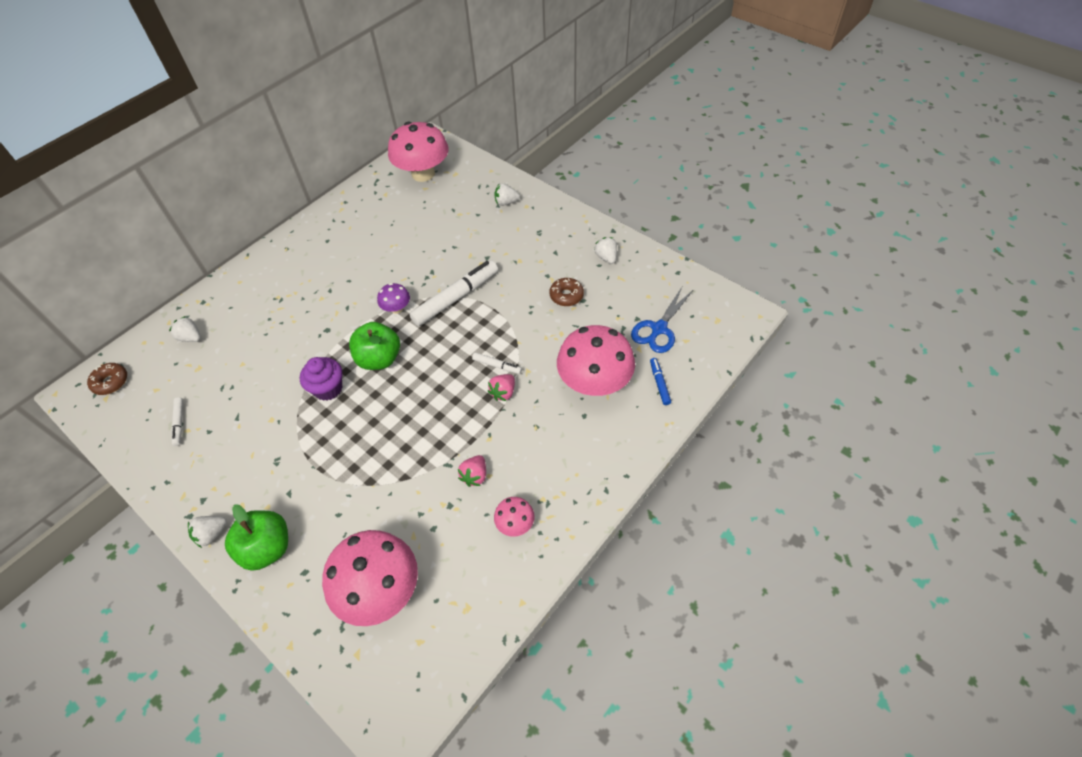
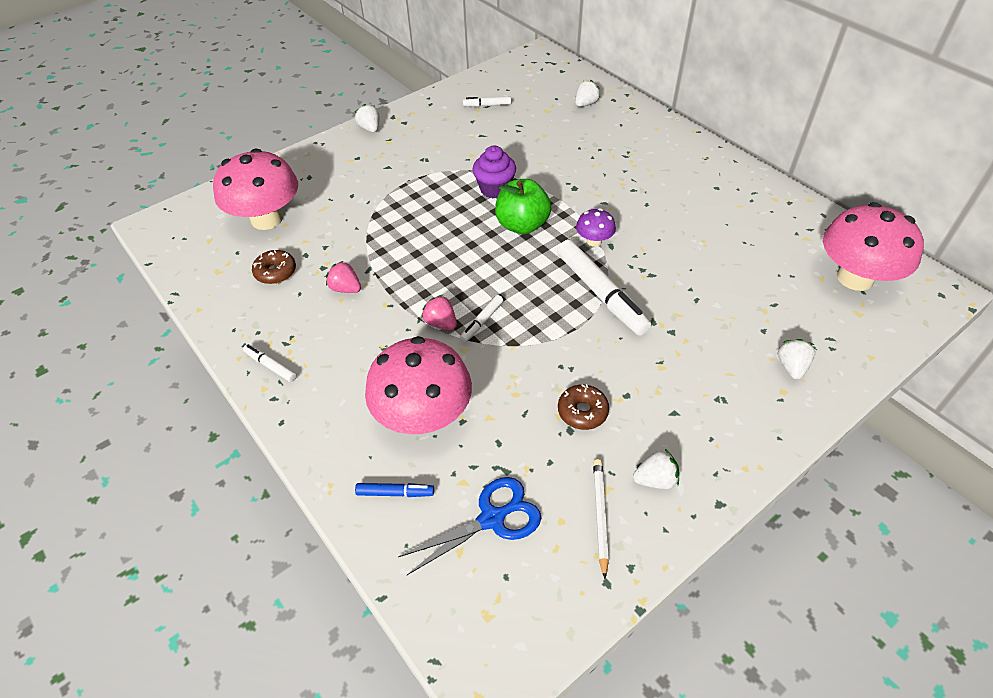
camera: 100 degrees right, 5 degrees down
brown donut [87,363,127,395] -> brown donut moved to [252,250,296,284]
green apple [225,504,288,571] -> none
pink mushroom [494,497,534,537] -> none
blue scissors [631,287,694,353] -> blue scissors turned 105 degrees clockwise [398,477,541,575]
none -> white marker [243,344,297,382]
none -> white pencil [593,459,609,579]

